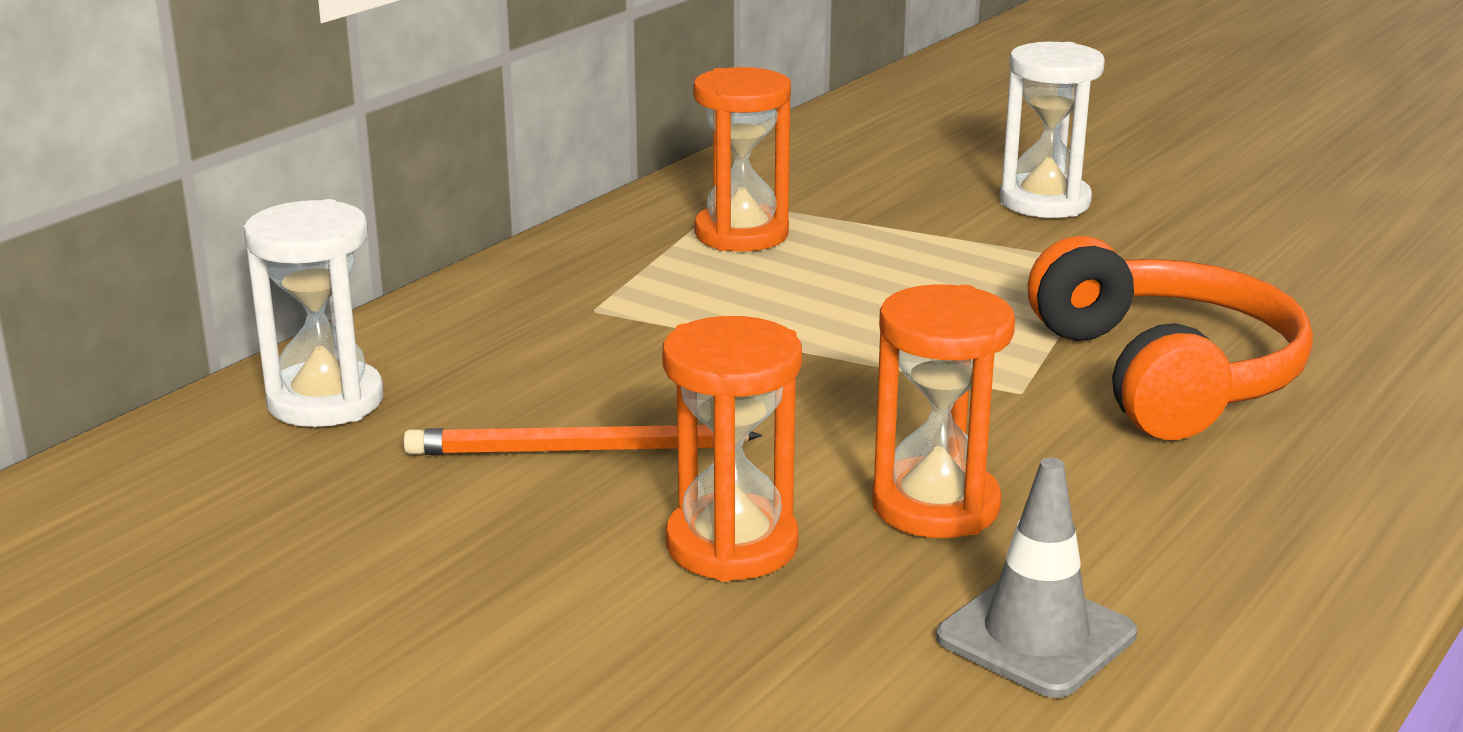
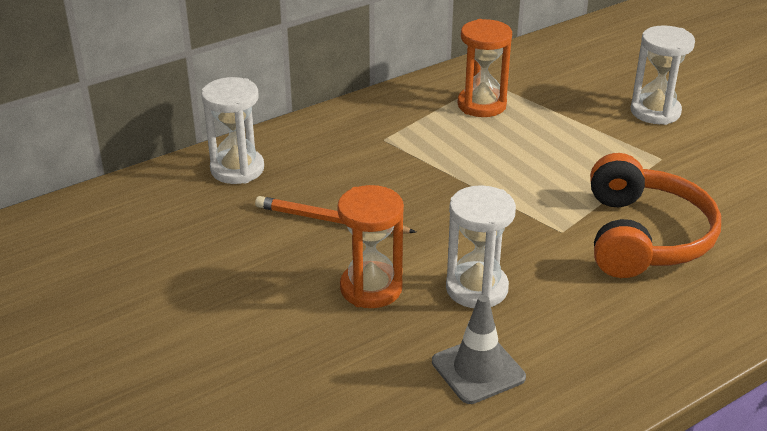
camera: 20 degrees right, 10 degrees up
orange hourglass [872,284,1015,538] -> white hourglass [446,185,516,308]

